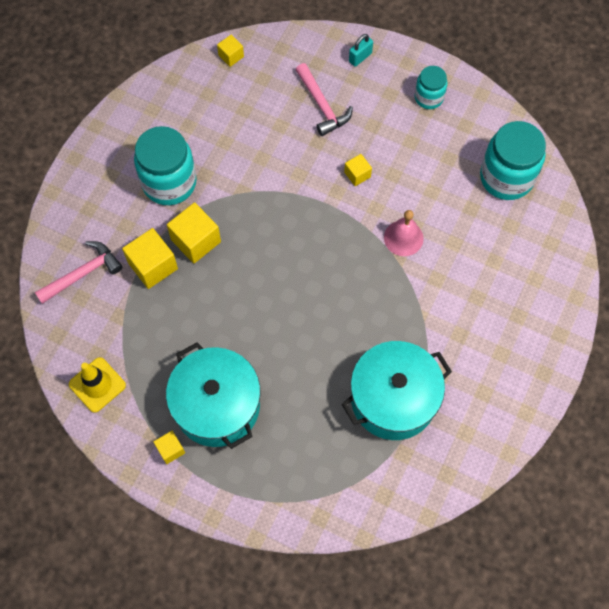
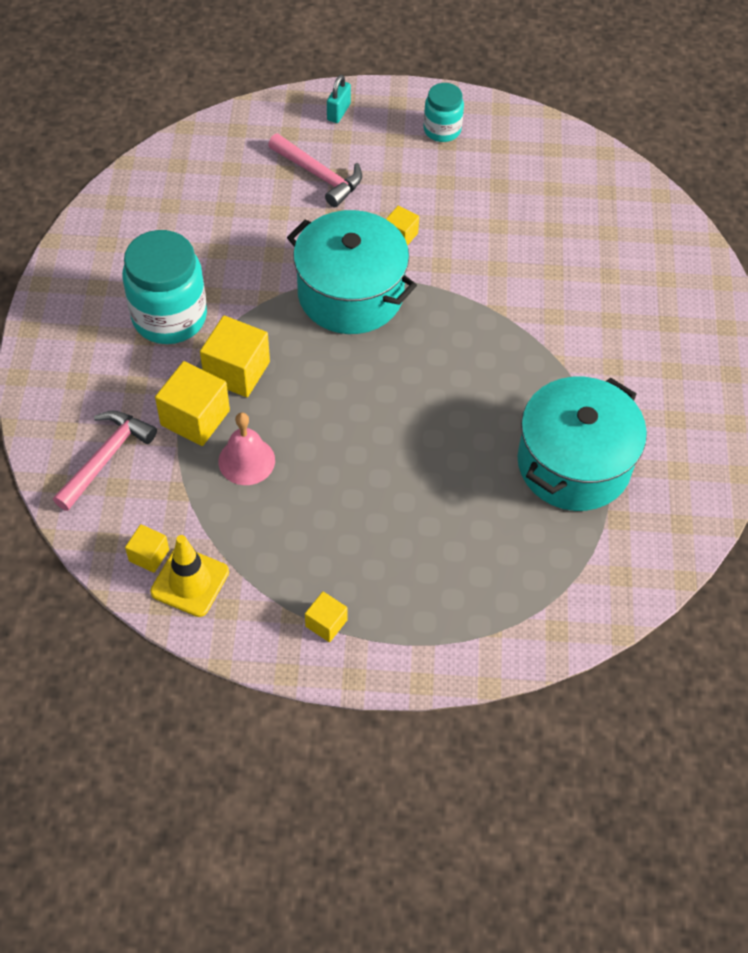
camera: 25 degrees left, 10 degrees down
turquoise pot [166,342,261,449] -> turquoise pot moved to [287,210,417,334]
yellow cube [217,35,244,67] -> yellow cube moved to [125,524,169,573]
pink bell [384,210,424,256] -> pink bell moved to [218,412,275,485]
turquoise jar [480,121,546,200] -> none

